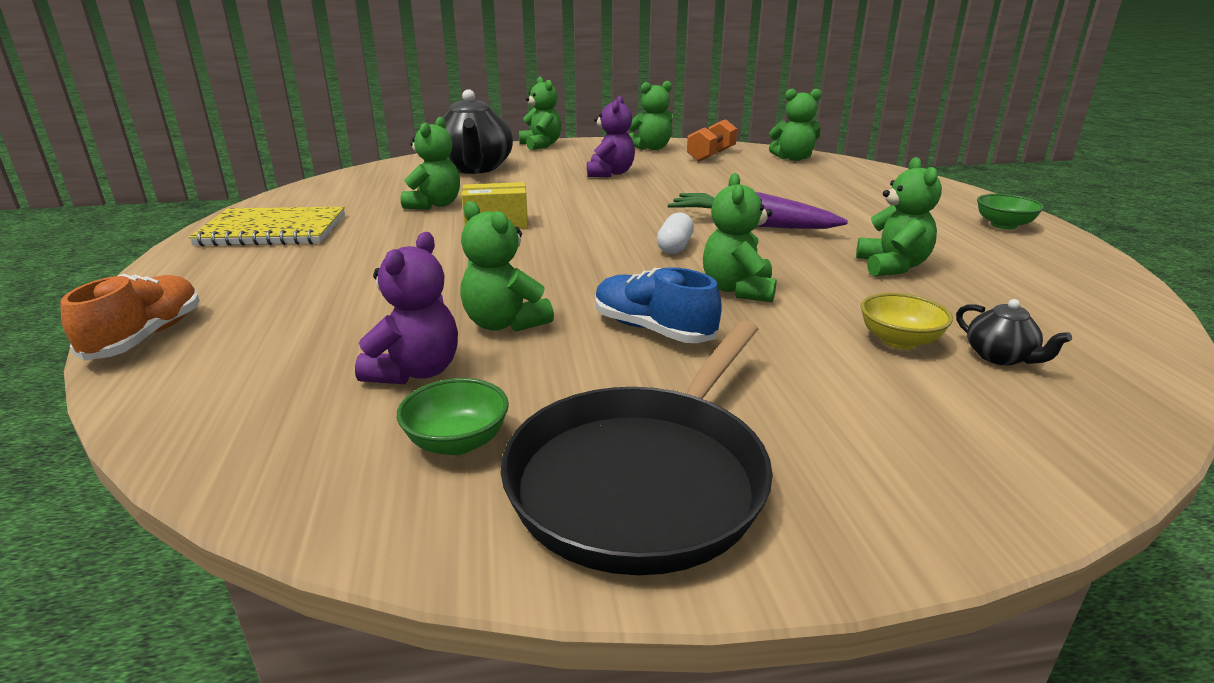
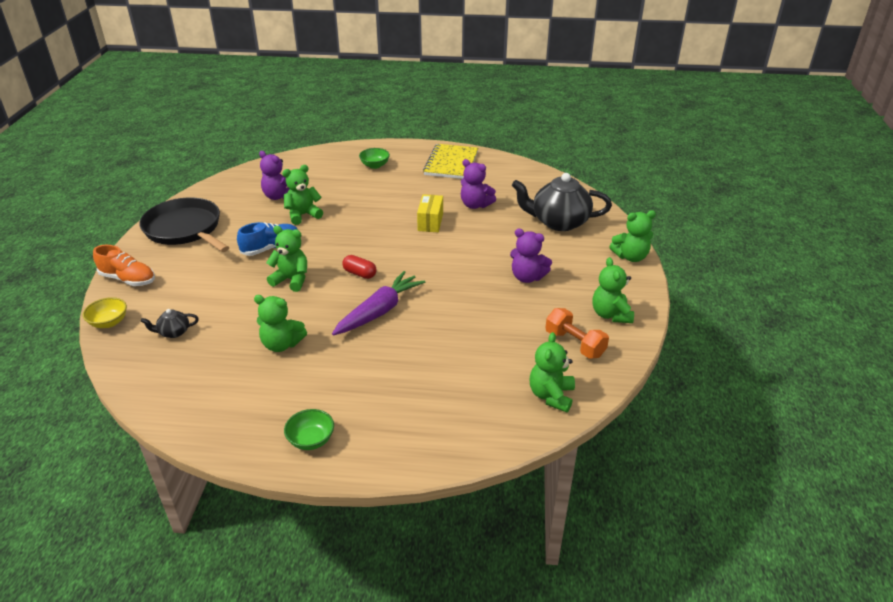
camera: 105 degrees right, 10 degrees up
orange shoe [60,274,200,361] -> orange shoe moved to [93,245,155,286]
green bowl [397,378,509,455] -> green bowl moved to [359,148,390,169]
green teddy bear [401,117,460,209] -> purple teddy bear [461,159,496,209]
white capsule [657,212,694,254] -> red capsule [342,255,377,279]
yellow bowl [861,293,953,349] -> yellow bowl moved to [83,297,127,328]

